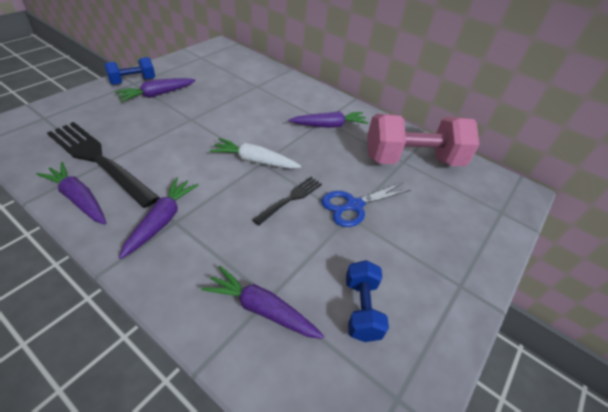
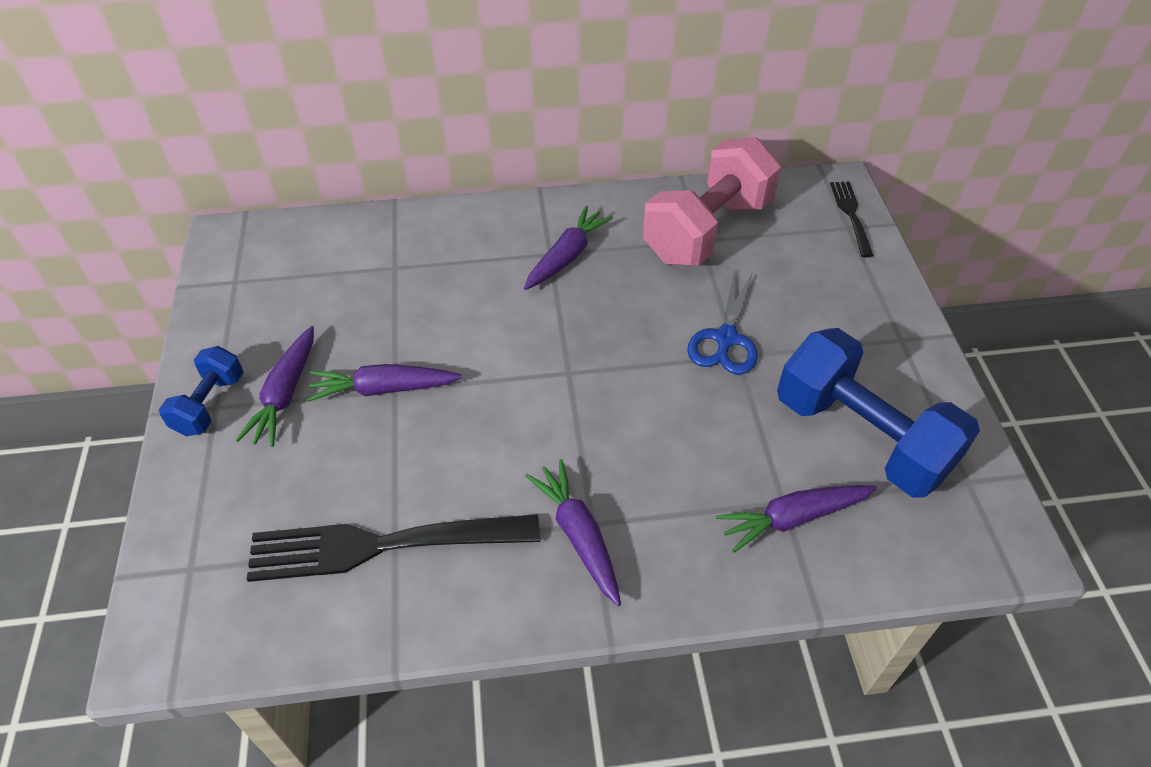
camera: 40 degrees left, 5 degrees up
purple carrot [36,162,106,225] -> purple carrot moved to [307,364,462,402]
white carrot [210,138,301,169] -> none
black fork [253,177,322,225] -> black fork moved to [830,182,874,257]
blue dumbbell [346,260,389,342] -> blue dumbbell [777,328,980,498], size x1.96

